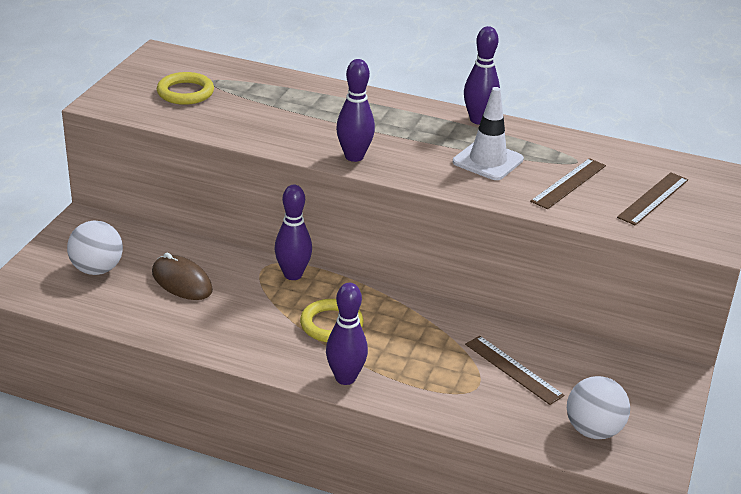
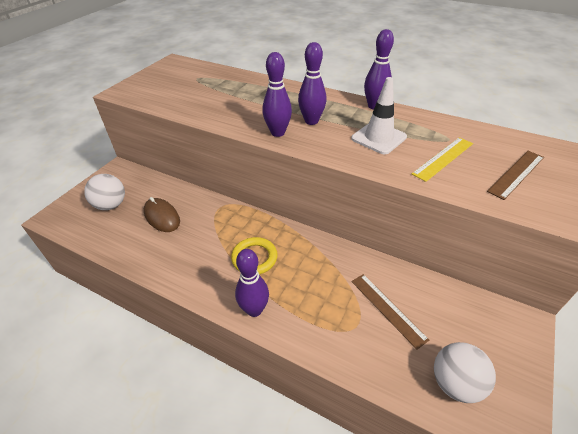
camera: 10 degrees right, 10 degrees up
yellow ring [157,72,214,105] -> none
purple bowling pin [274,185,312,280] -> purple bowling pin moved to [298,42,327,125]
brown ruler [530,158,606,209] -> yellow ruler [412,137,473,182]

